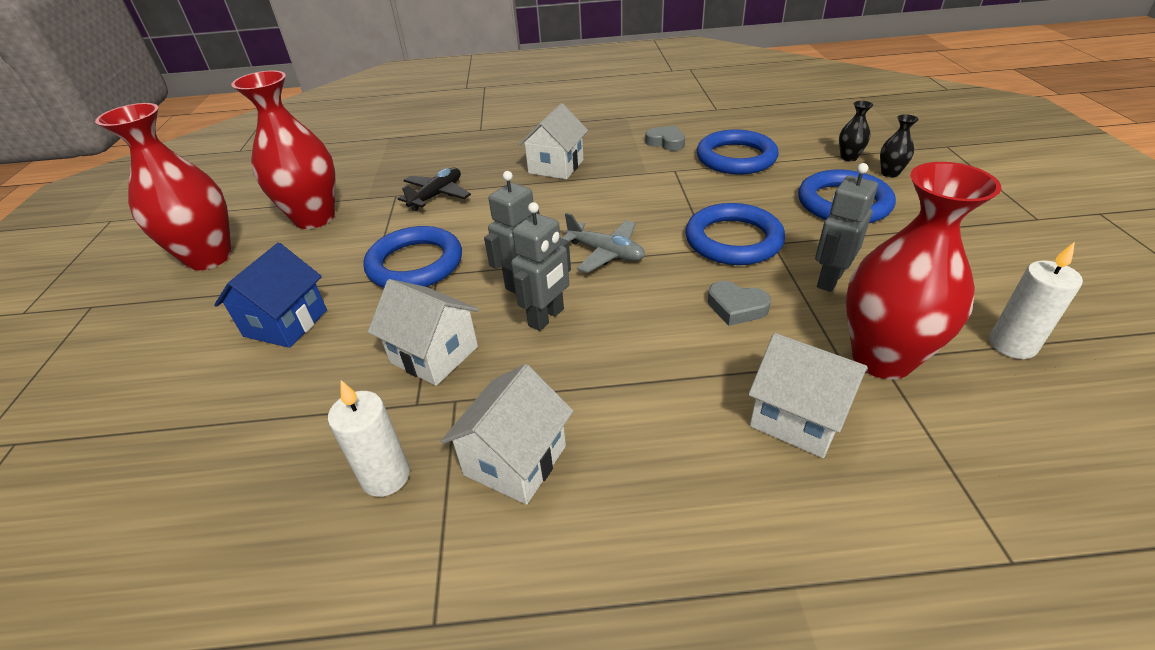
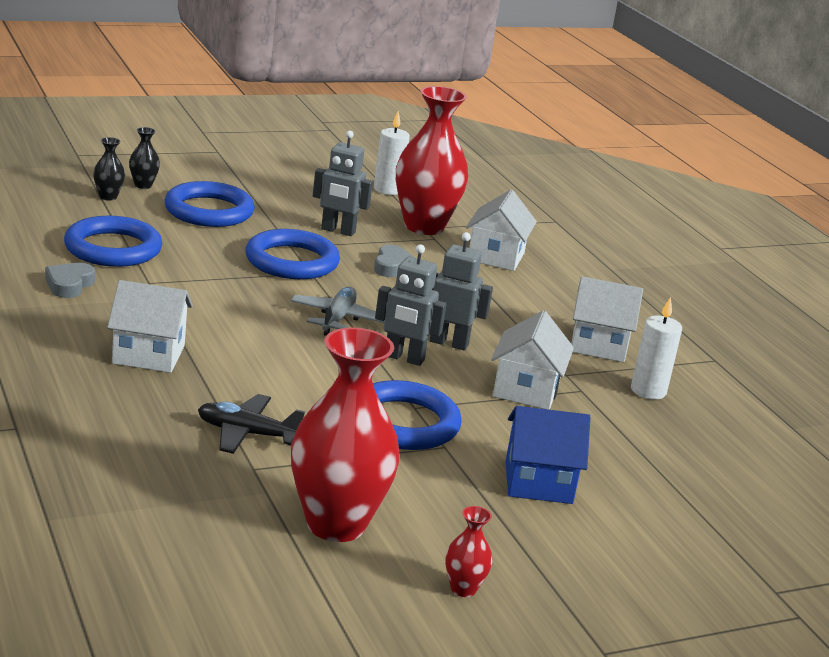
camera: 115 degrees left, 15 degrees down
red vase [95,103,232,271] -> red vase [445,506,492,597], size x0.42

